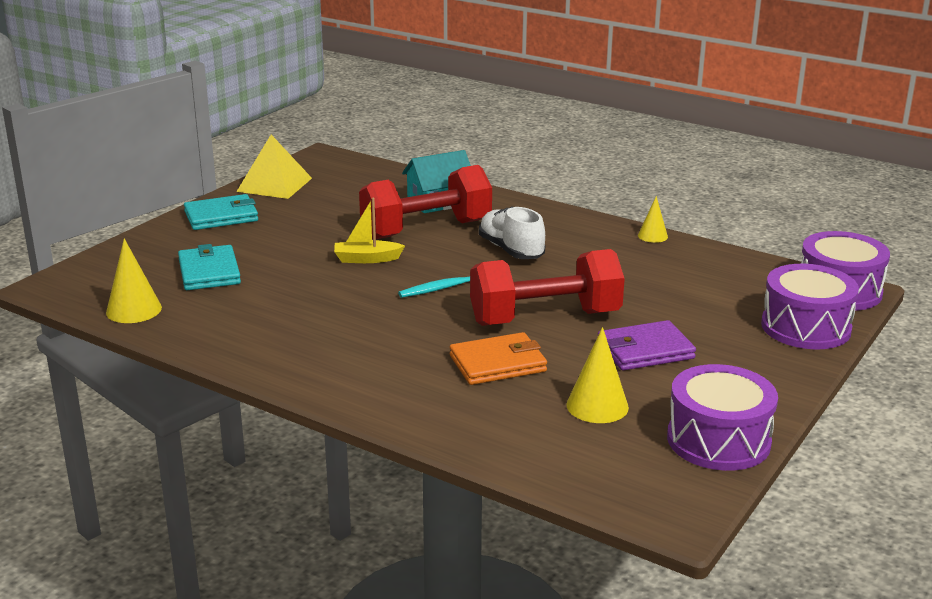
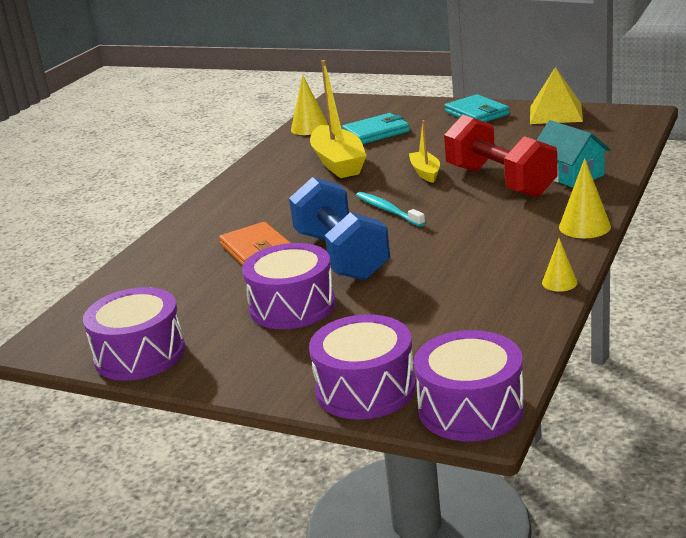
camera: 85 degrees right, 0 degrees up
red dumbbell [470,249,625,326] -> blue dumbbell [289,177,390,280]
white shoe [479,207,545,259] -> none
yellow cone [566,327,629,423] -> yellow cone moved to [559,158,611,238]
purple wallet [598,320,696,371] -> purple drum [242,243,336,329]
none -> yellow boat [310,60,367,178]

